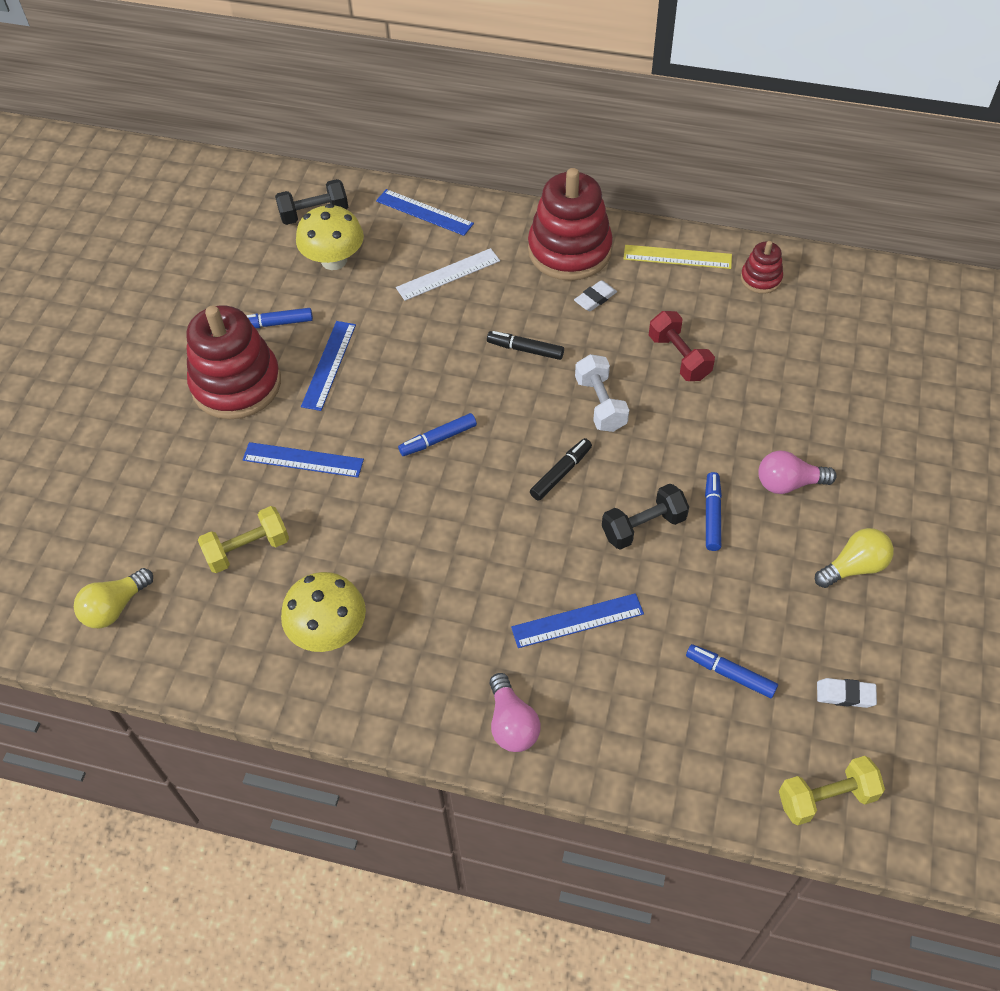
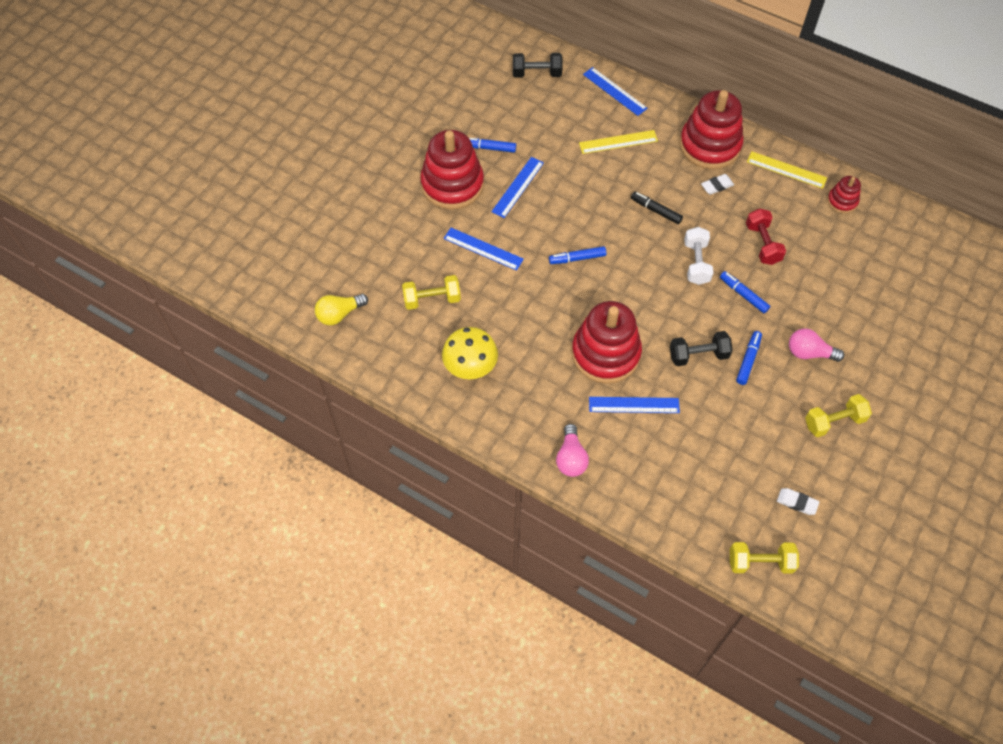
camera: 15 degrees right, 5 degrees up
yellow mushroom [296,204,364,270] -> none
white ruler [396,248,500,301] -> yellow ruler [579,130,658,154]
black marker [530,438,592,501] -> none
blue marker [686,644,778,698] -> blue marker moved to [720,271,770,313]
yellow light bulb [815,528,894,588] -> yellow dumbbell [805,394,872,437]
none -> red stacking toy [572,301,642,384]

